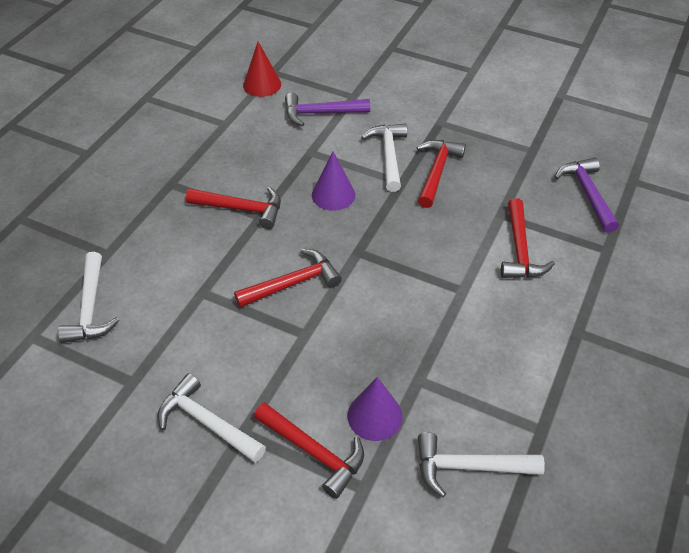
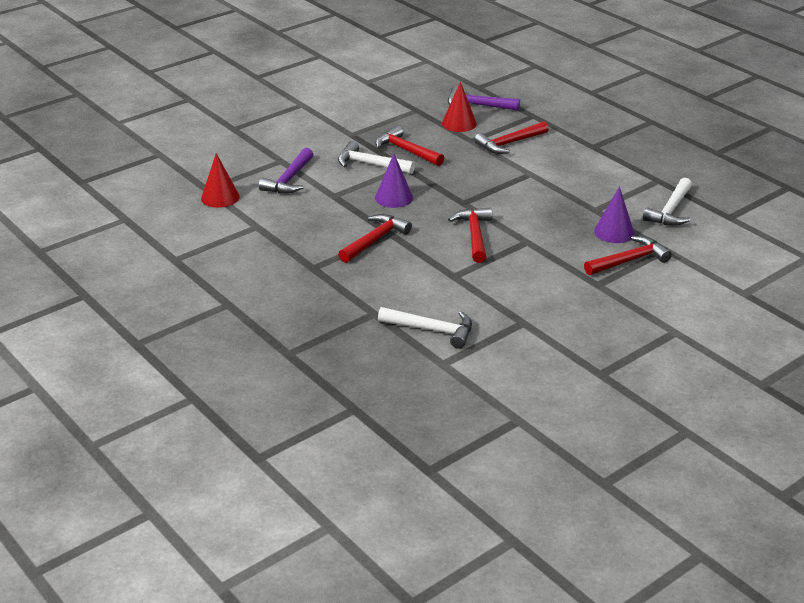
camera: 65 degrees left, 15 degrees down
white hammer [158,373,266,463] -> none
red hammer [501,198,555,278] -> red hammer turned 120 degrees clockwise [474,121,549,154]
none -> red cone [442,82,477,132]

